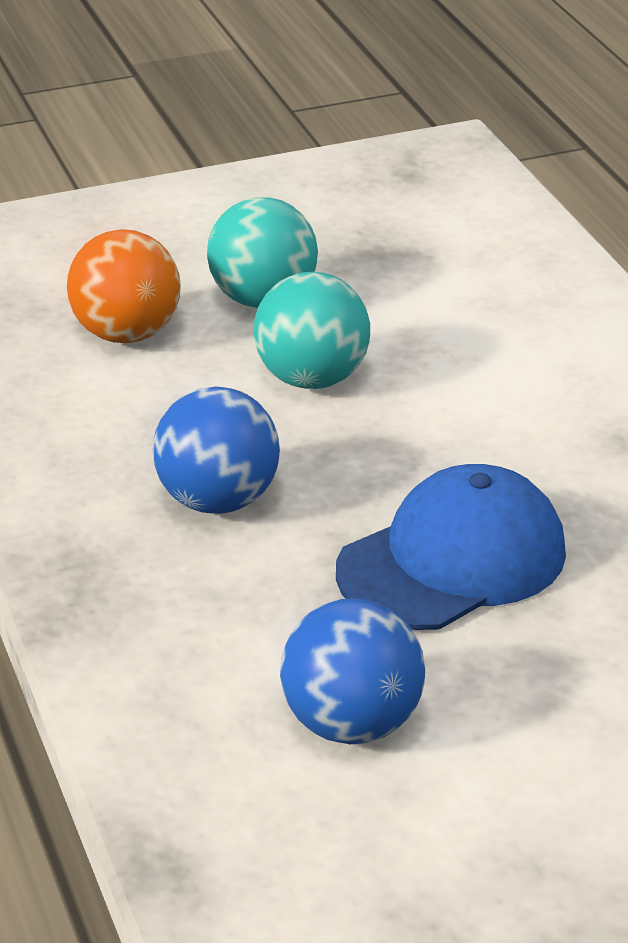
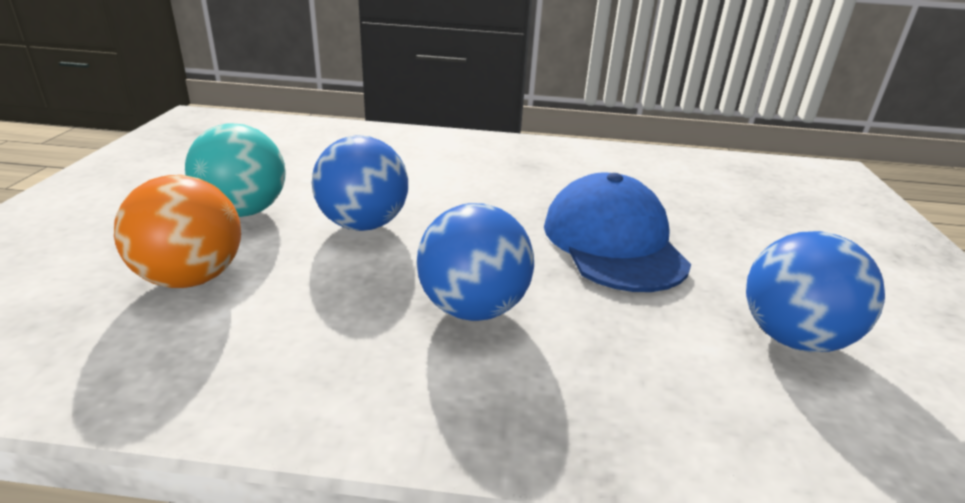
camera: 65 degrees left, 5 degrees down
turquoise ball [254,272,370,389] -> blue ball [312,135,408,231]

